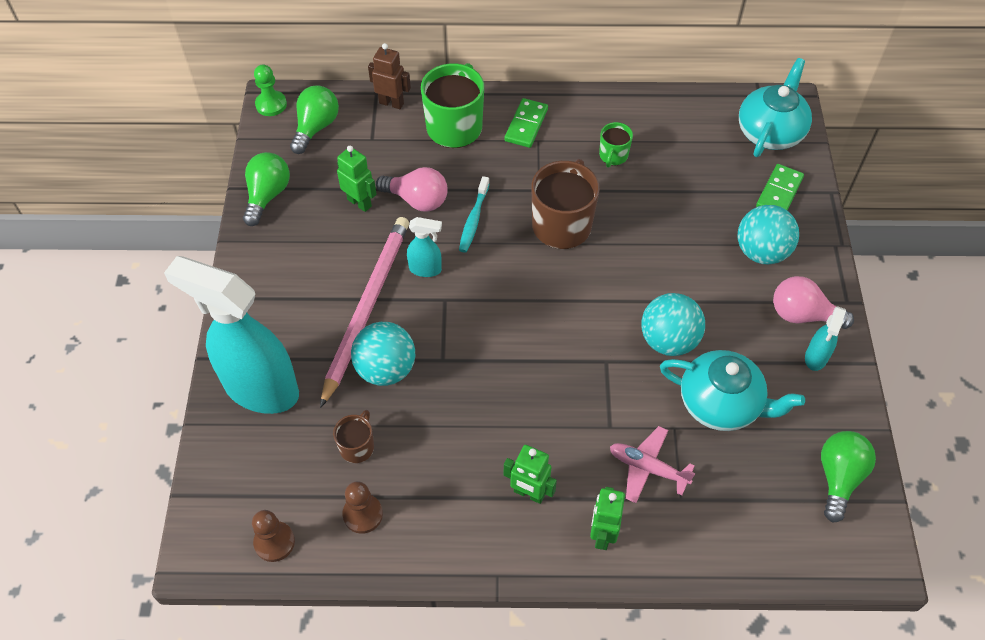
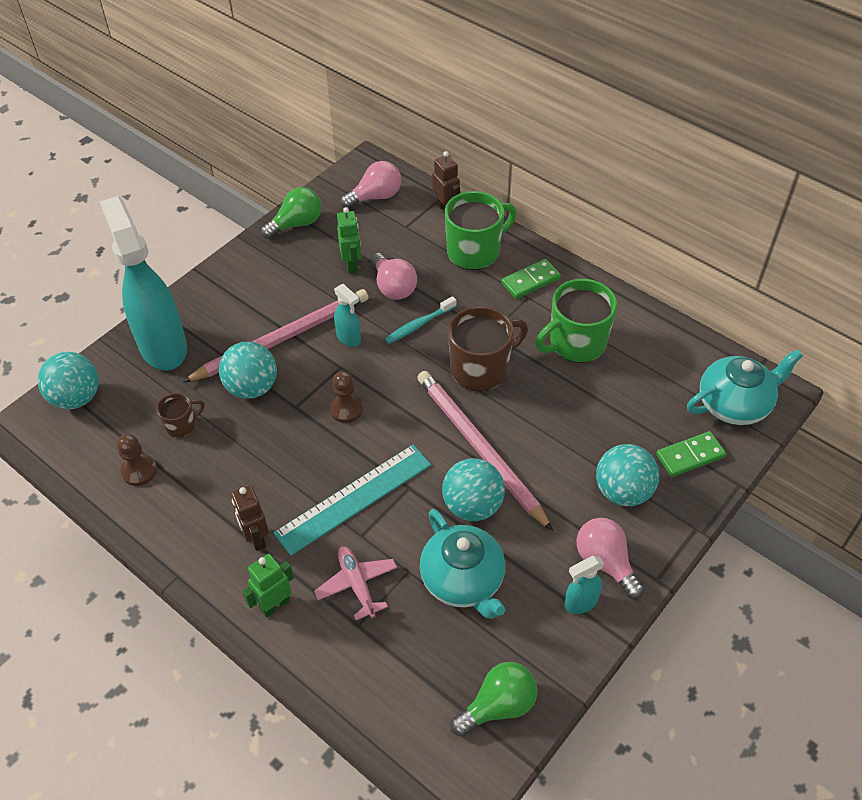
camera: 40 degrees right, 5 degrees down
brown pawn [252,510,295,562] -> brown pawn moved to [329,371,363,423]
green pawn [254,65,287,116] -> none
green light bulb [290,85,339,154] -> pink light bulb [340,161,401,209]
green robot [504,445,557,504] -> brown robot [231,485,269,551]
green mug [599,122,633,168] -> green mug [535,279,617,363], size x1.96
none -> turquoise ball [38,352,99,409]
none -> turquoise ruler [273,445,431,556]
none -> pink pencil [417,371,553,531]

